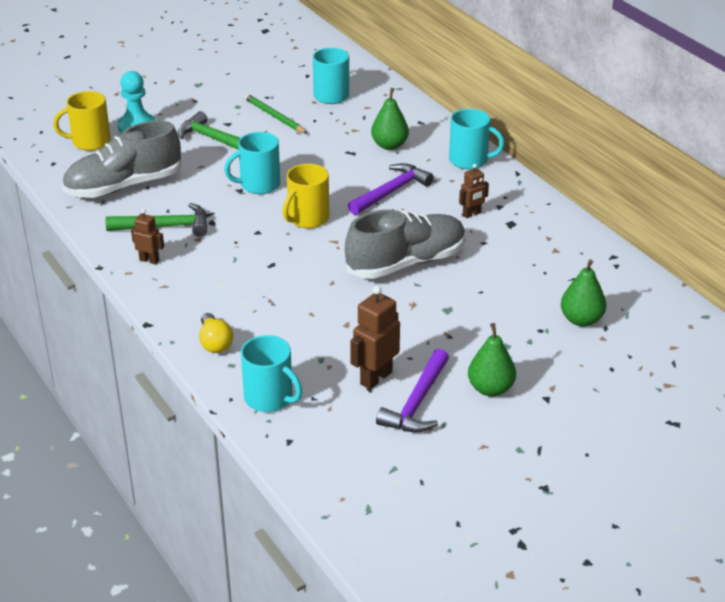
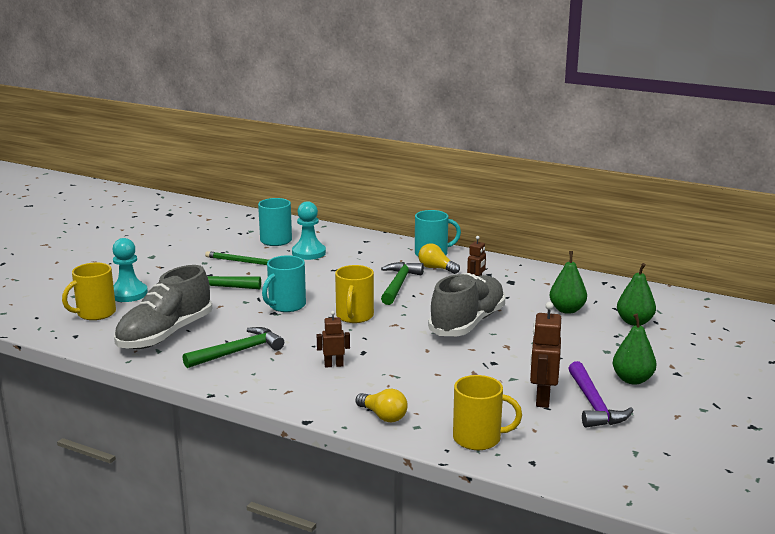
camera: 30 degrees left, 15 degrees down
brown robot [131,209,164,265] -> brown robot moved to [317,311,350,368]
turquoise mug [241,335,302,412] -> yellow mug [453,375,522,450]
purple hammer [348,163,434,215] -> green hammer [381,262,424,305]
green pear [371,88,409,150] -> green pear moved to [549,251,587,314]
none -> turquoise pawn [292,201,326,260]
none -> yellow light bulb [418,243,460,274]

